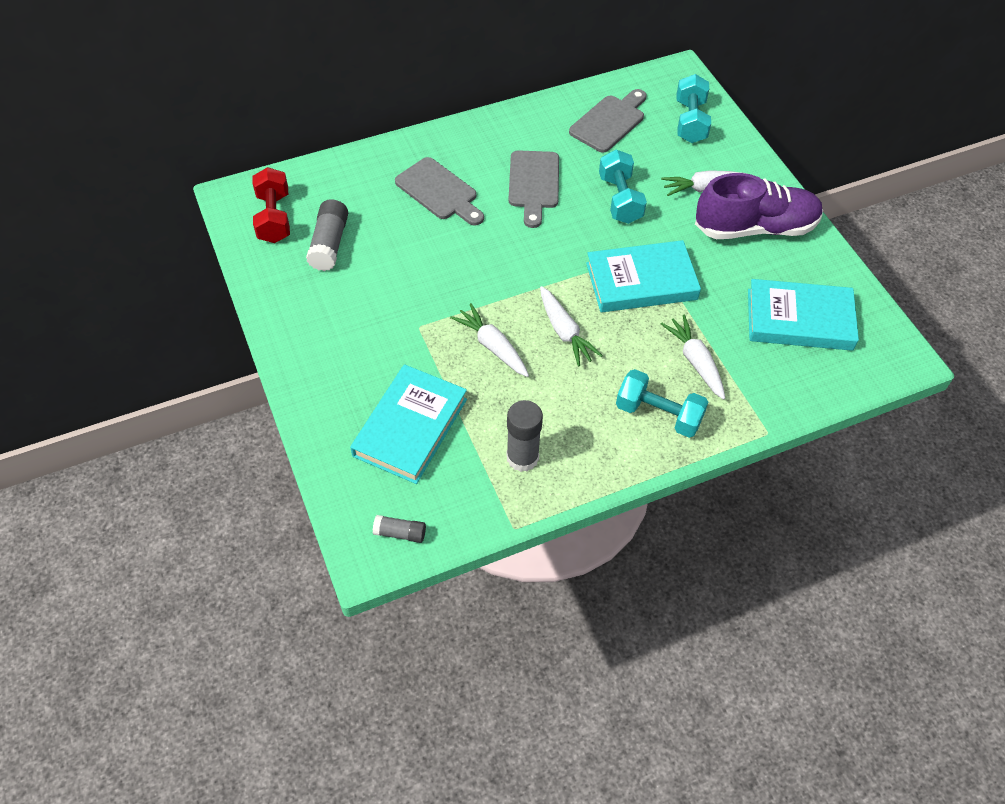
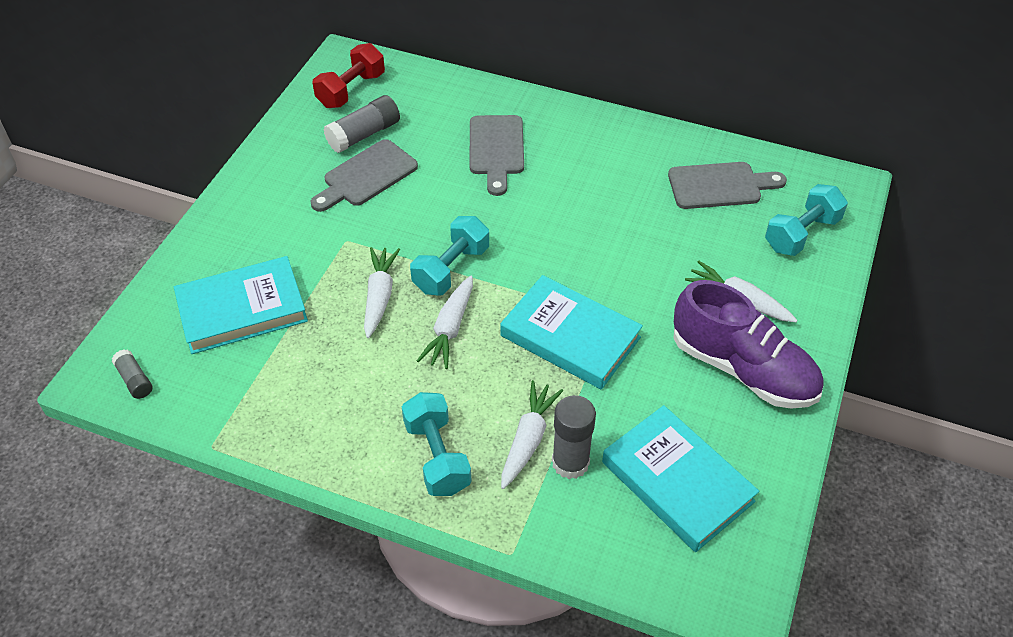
camera: 45 degrees right, 5 degrees down
grey glue stick [507,400,543,472] -> grey glue stick moved to [552,395,596,479]
grey cutting board [508,150,559,228] -> grey cutting board moved to [311,139,418,212]
turquoise dumbbell [599,150,647,224] -> turquoise dumbbell moved to [410,216,489,295]

